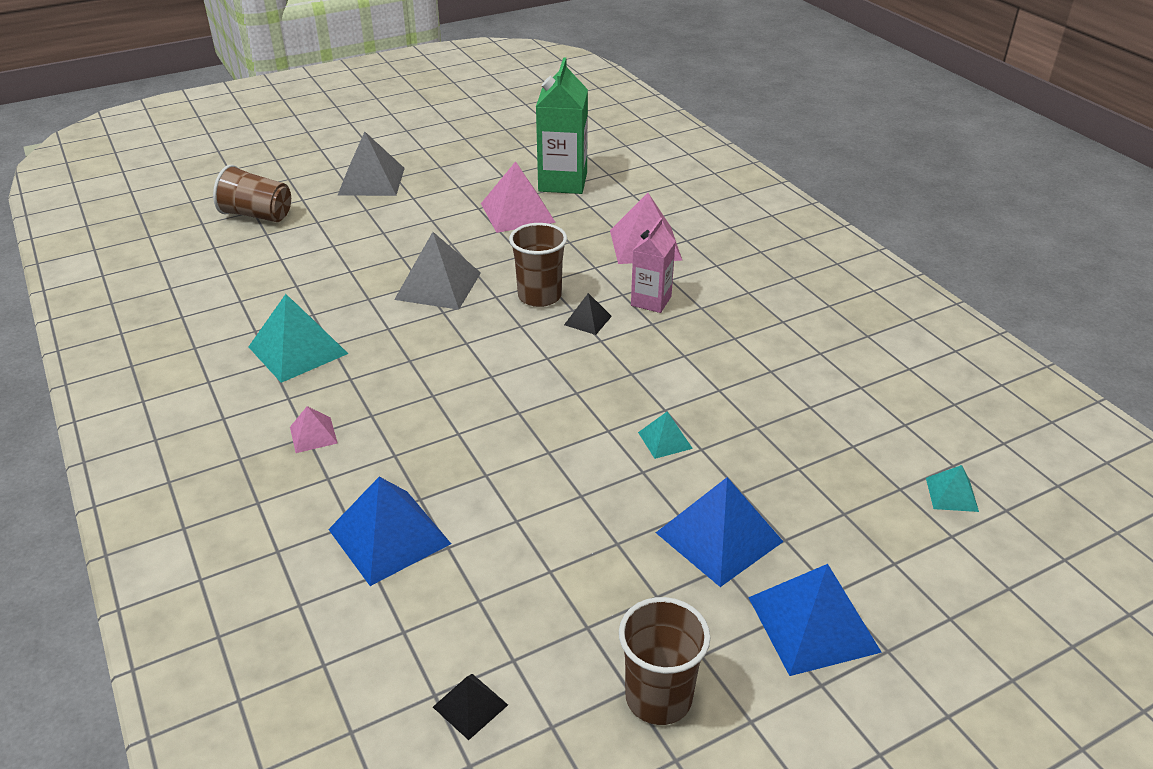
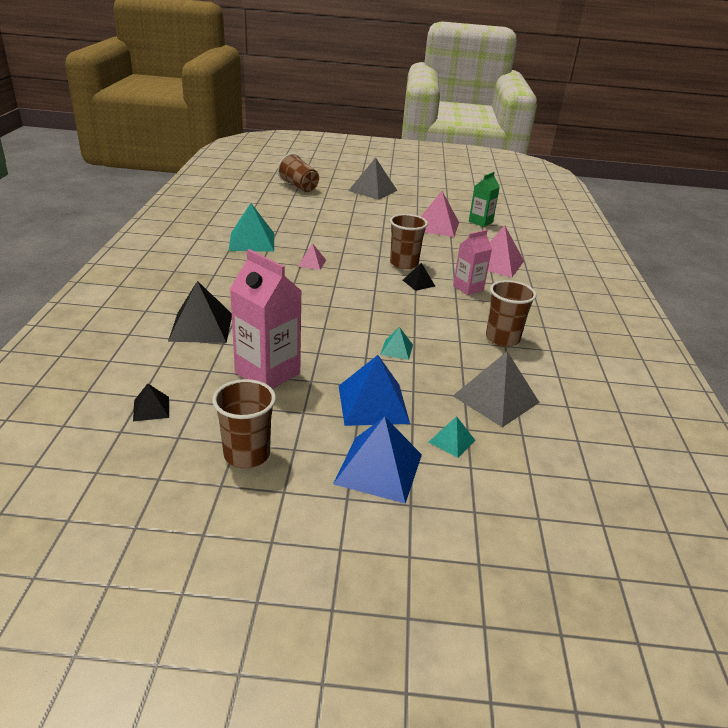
camera: 30 degrees right, 5 degrees down
pink pyramid [290,406,337,453] -> pink pyramid moved to [298,243,326,270]
blue pyramid [328,477,451,586] -> black pyramid [168,281,232,343]
grey pyramid [394,232,481,310] -> grey pyramid moved to [453,351,540,427]
green carton [536,57,588,194] -> green carton [469,172,500,227], size x0.61
turquoise pyramid [926,465,979,512] -> turquoise pyramid moved to [429,416,475,458]
none -> pink carton [230,249,301,389]
none -> brown cup [486,280,537,347]

